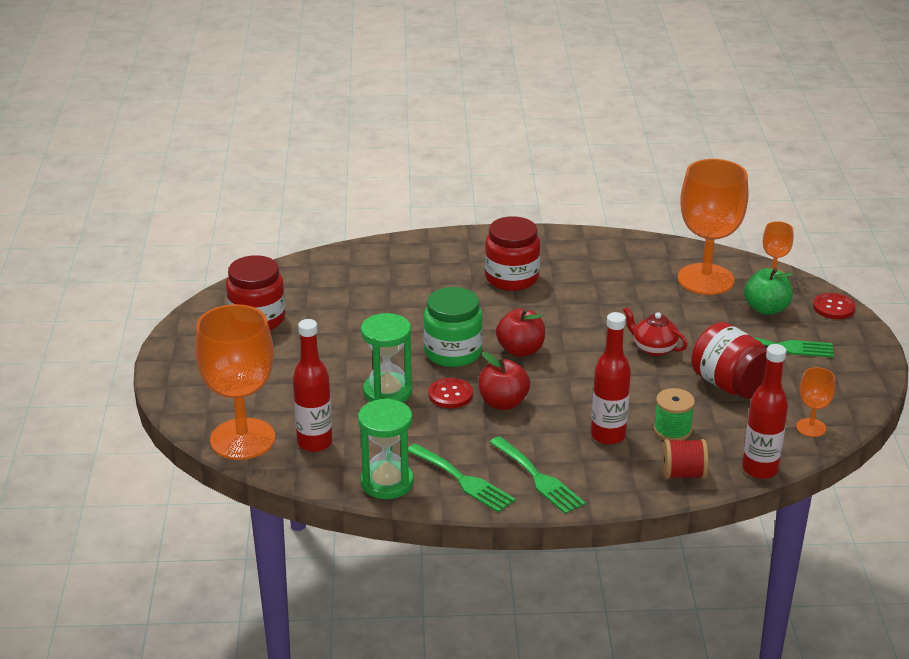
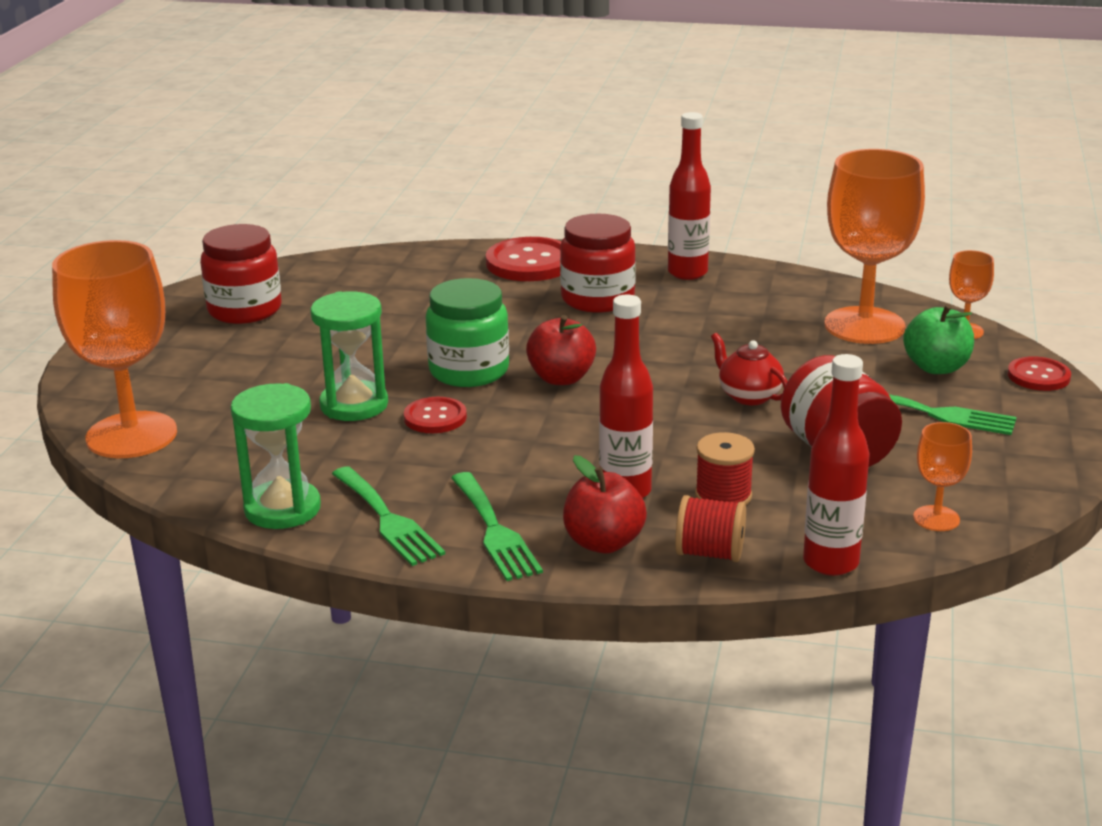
camera: 15 degrees right, 5 degrees down
red bottle [293,319,333,452] -> red bottle moved to [668,112,711,280]
red apple [478,352,530,410] -> red apple moved to [563,455,647,553]
green spool [654,388,695,441] -> red spool [695,432,755,505]
none -> red button [486,237,562,281]

